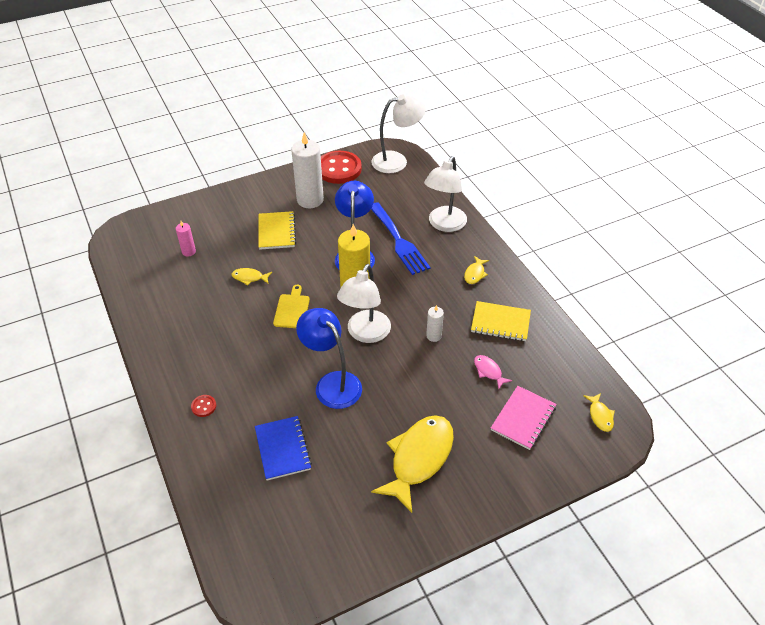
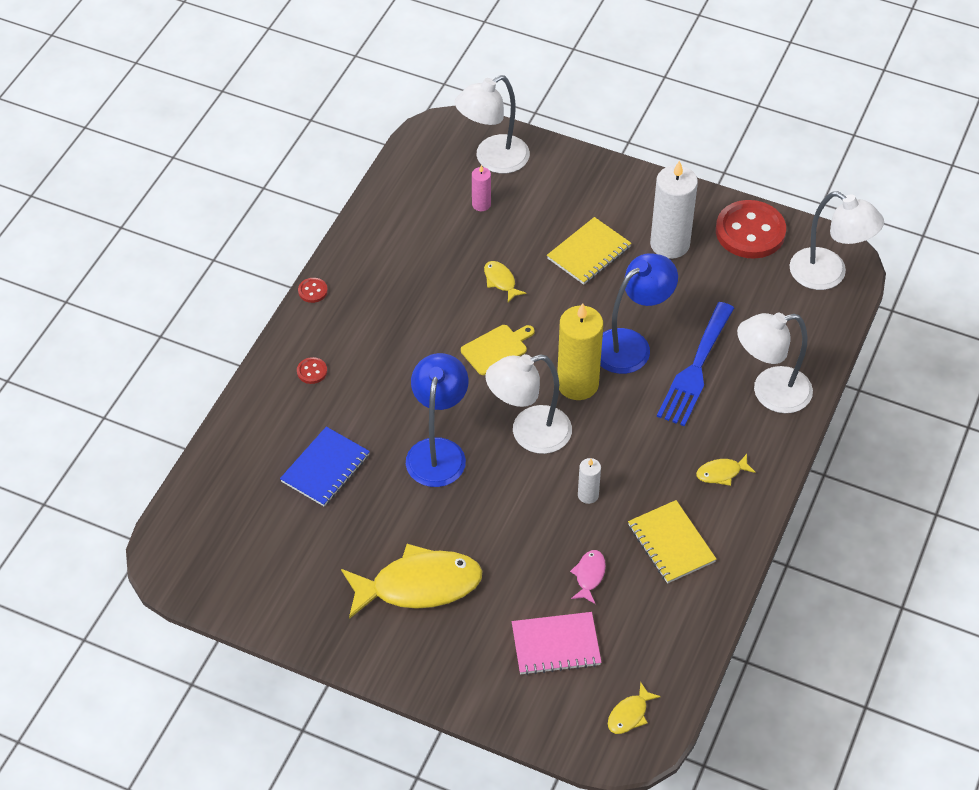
camera: 50 degrees right, 5 degrees up
none -> red button [298,278,328,303]
none -> white lamp [454,75,530,173]

